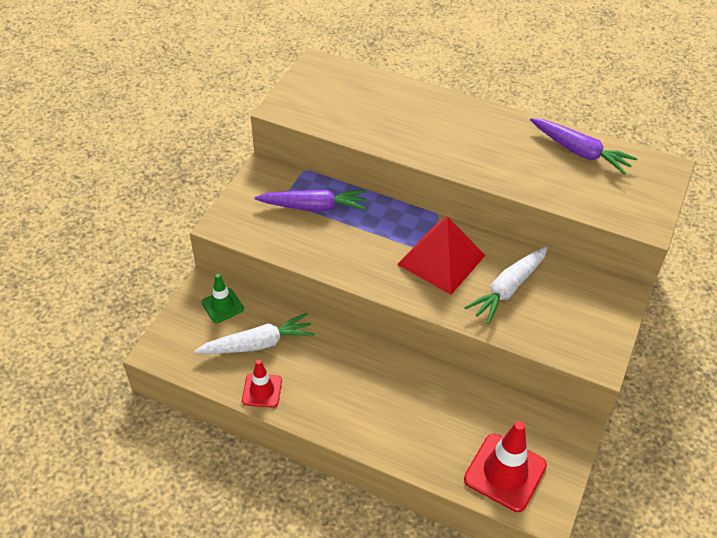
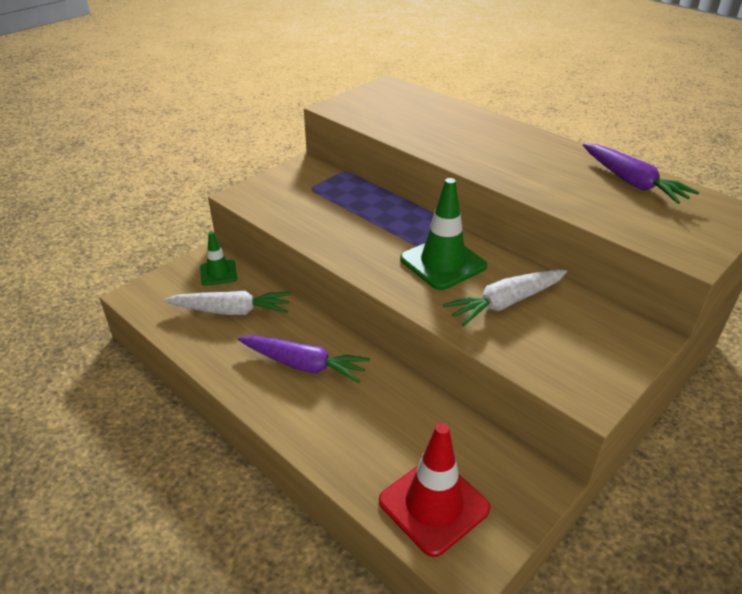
camera: 20 degrees right, 10 degrees down
red traffic cone [242,360,282,408] -> none
purple carrot [254,189,367,211] -> purple carrot moved to [238,336,370,383]
red pyramid [397,216,485,295] -> green traffic cone [400,178,487,290]

